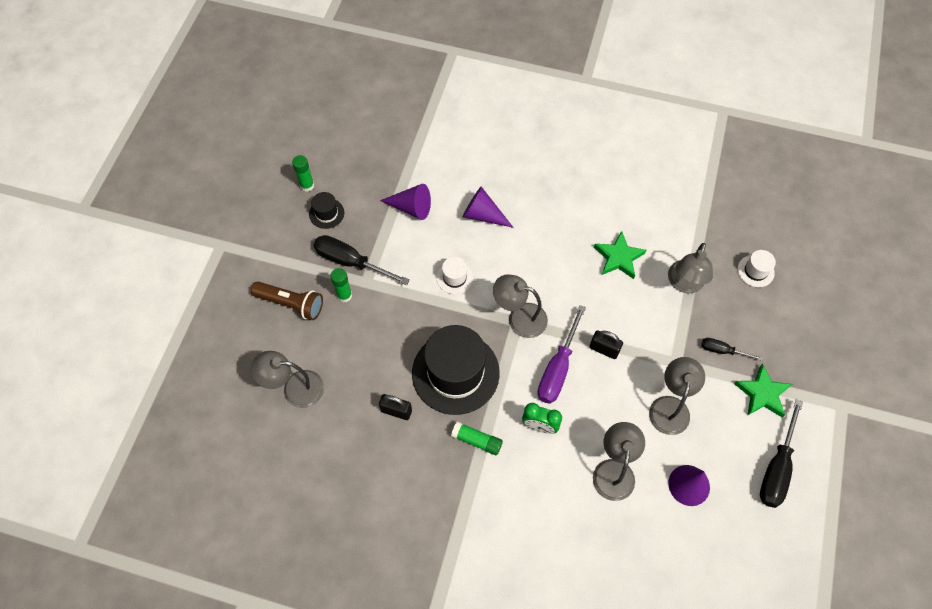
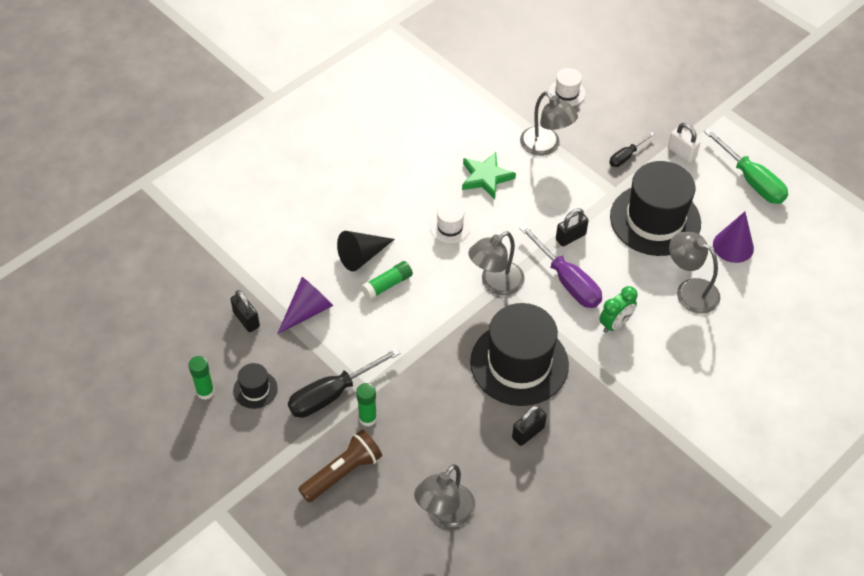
camera: 60 degrees left, 10 degrees down
white hat [437,257,473,294] -> white hat moved to [430,201,470,243]
green glue stick [451,421,503,455] -> green glue stick moved to [361,261,413,300]
purple cone [462,187,514,228] -> black cone [337,231,395,272]
grey lamp [649,357,705,435] -> black hat [610,161,701,256]
green star [734,364,792,418] -> white padlock [668,123,700,162]
black screwdriver [760,399,803,508] -> green screwdriver [704,128,788,204]
none -> black padlock [230,290,260,332]

